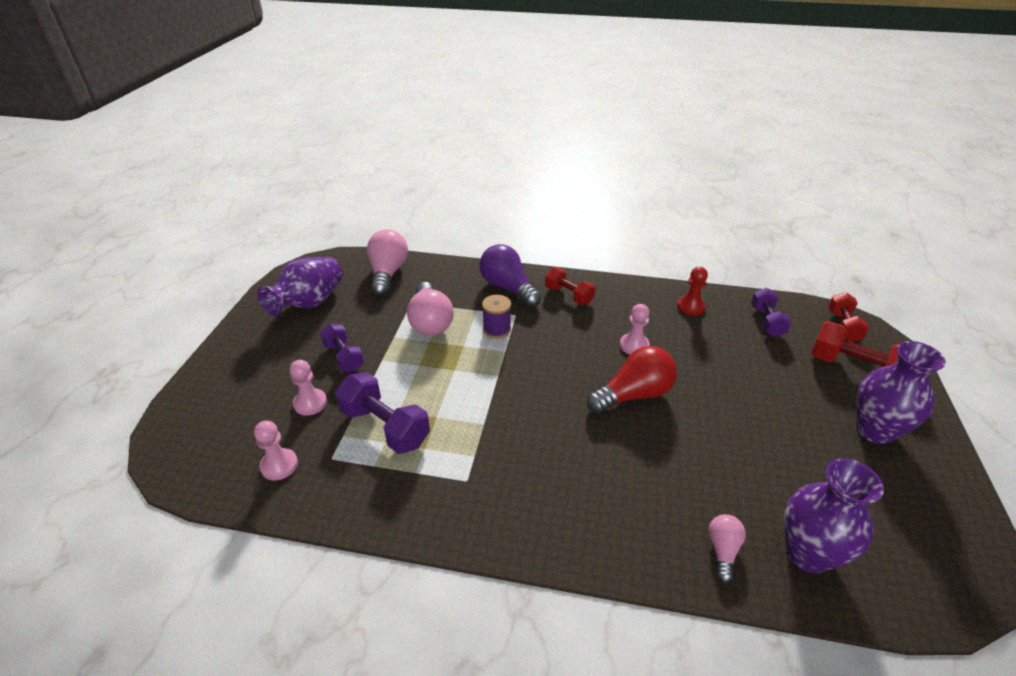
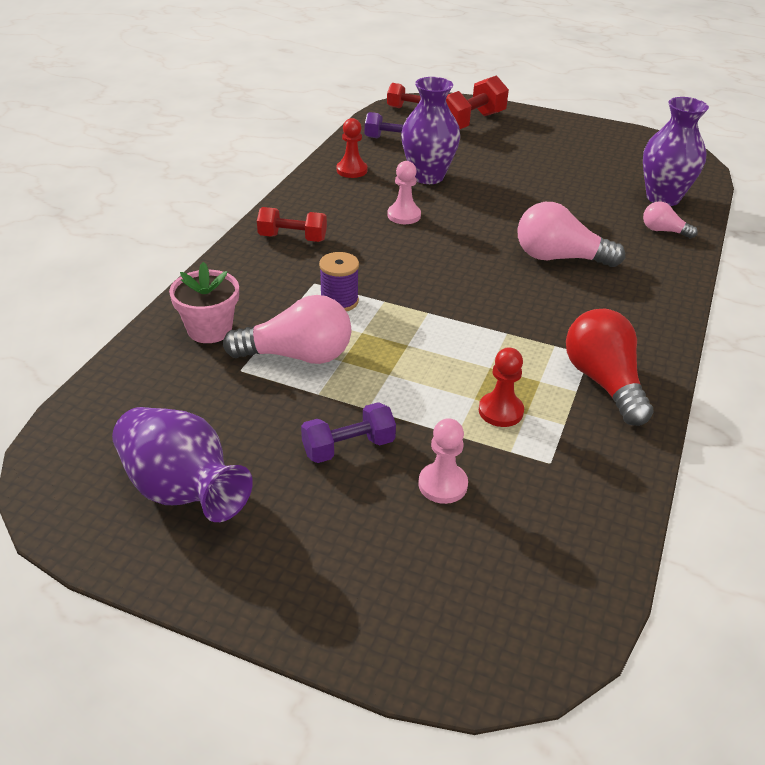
camera: 80 degrees left, 0 degrees up
pink pawn [254,421,298,480] -> none
purple dumbbell [335,372,430,454] -> red pawn [479,348,524,427]
pink light bulb [367,229,408,296] -> pink light bulb moved to [517,202,625,267]
purple light bulb [479,244,541,307] -> none
red dumbbell [545,267,595,305] -> red dumbbell turned 45 degrees clockwise [257,207,327,242]
red light bulb [587,346,677,414] -> red light bulb moved to [566,309,654,426]
purple vase [856,341,946,444] -> purple vase moved to [401,77,460,184]
none -> pink flower pot [169,262,239,343]

